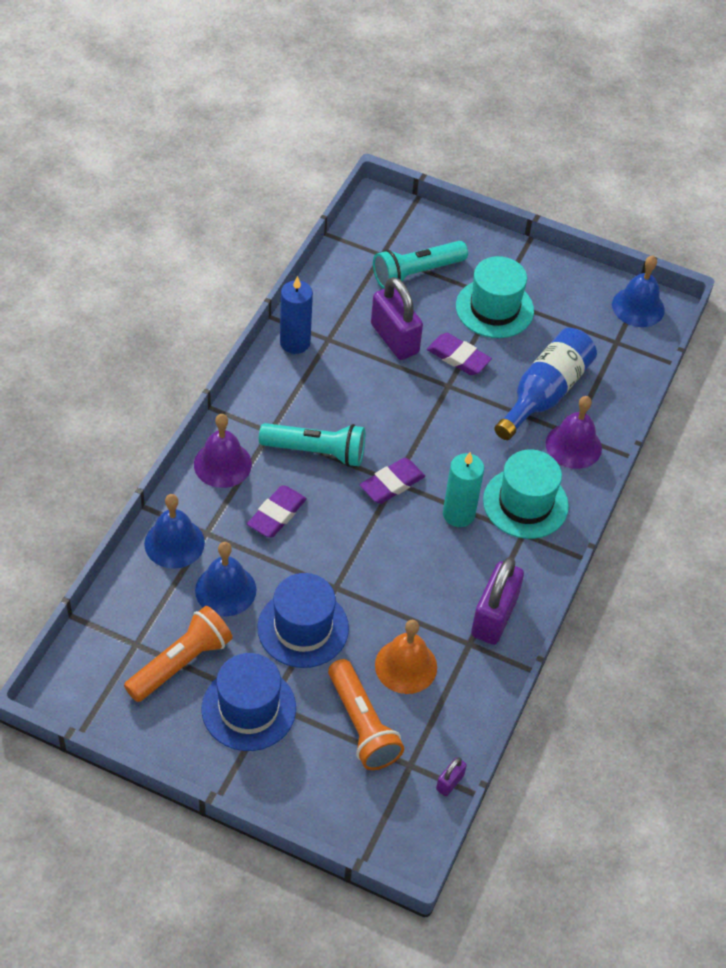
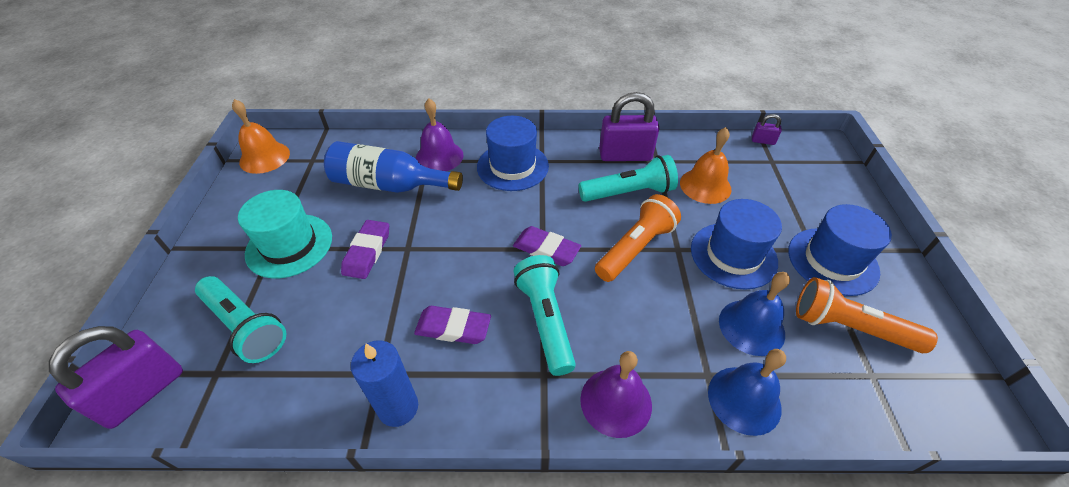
camera: 110 degrees left, 5 degrees down
purple eraser [247,485,307,538] -> purple eraser moved to [414,306,491,344]
orange flashlight [328,659,404,770] -> orange flashlight moved to [595,194,681,282]
purple padlock [371,277,423,360] -> purple padlock moved to [49,326,183,429]
turquoise candle [443,452,484,527] -> none
turquoise hat [483,450,569,539] -> blue hat [477,116,549,191]
blue bell [612,256,665,327] -> orange bell [232,99,290,174]
none -> turquoise flashlight [579,155,678,202]

